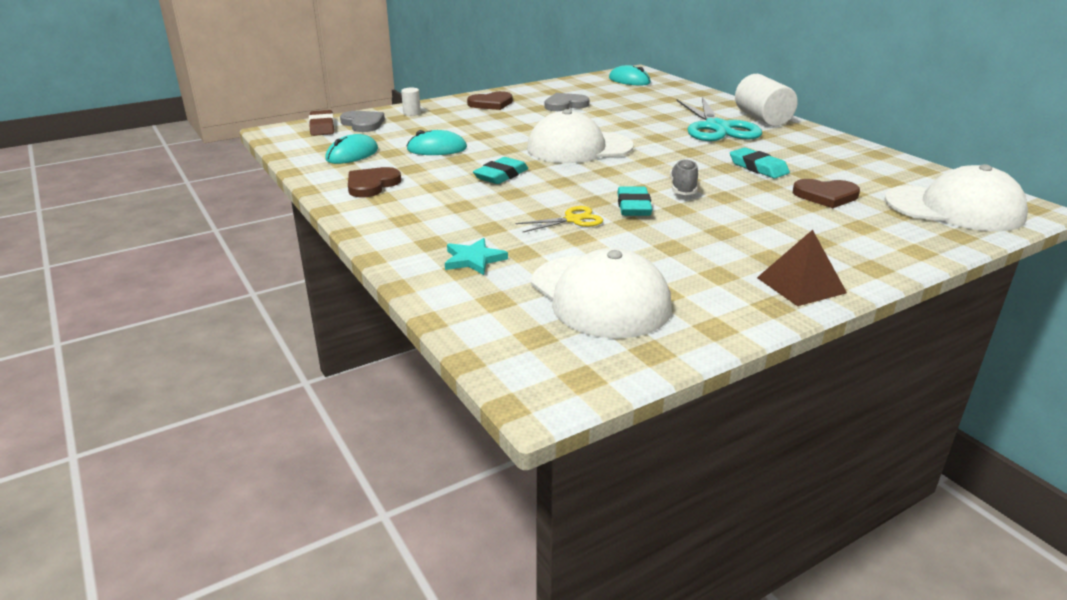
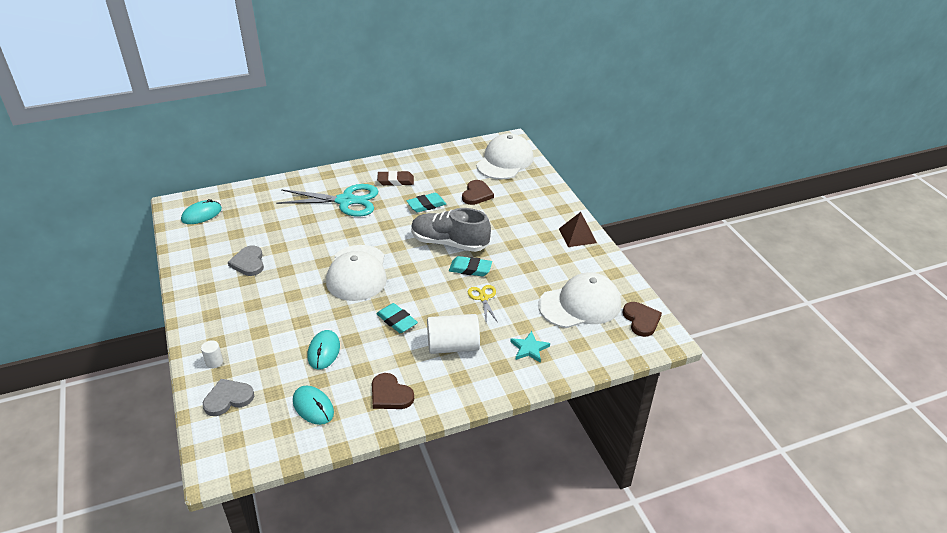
camera: 80 degrees left, 10 degrees up
brown eraser [309,110,335,136] -> brown eraser moved to [377,171,414,186]
brown heart [467,91,513,110] -> brown heart moved to [622,302,662,337]
grey shoe [670,159,698,195] -> grey shoe [411,208,491,252], size x1.97
white cylinder [735,74,798,126] -> white cylinder moved to [427,314,480,354]

